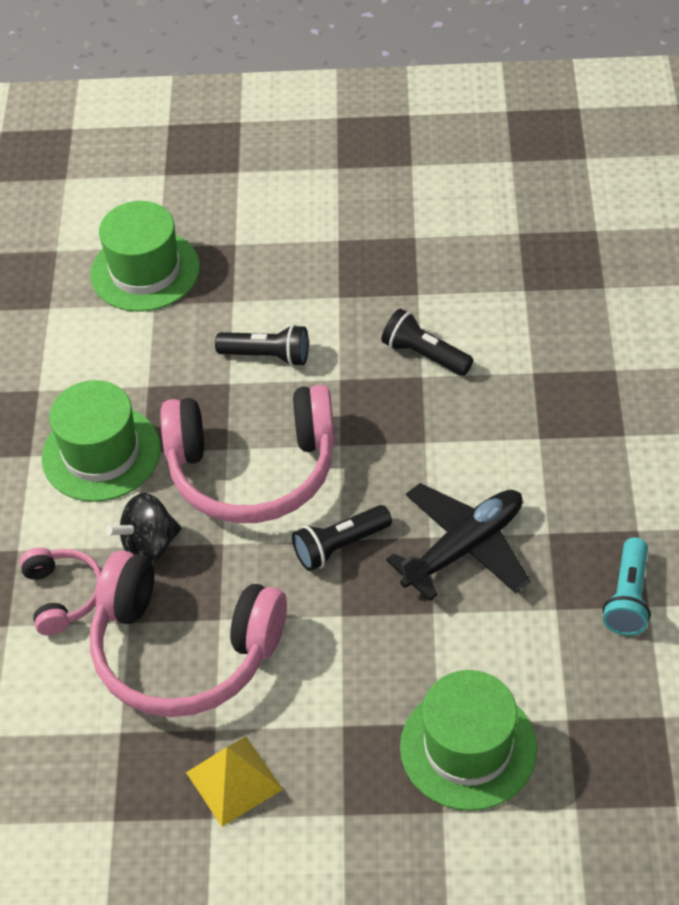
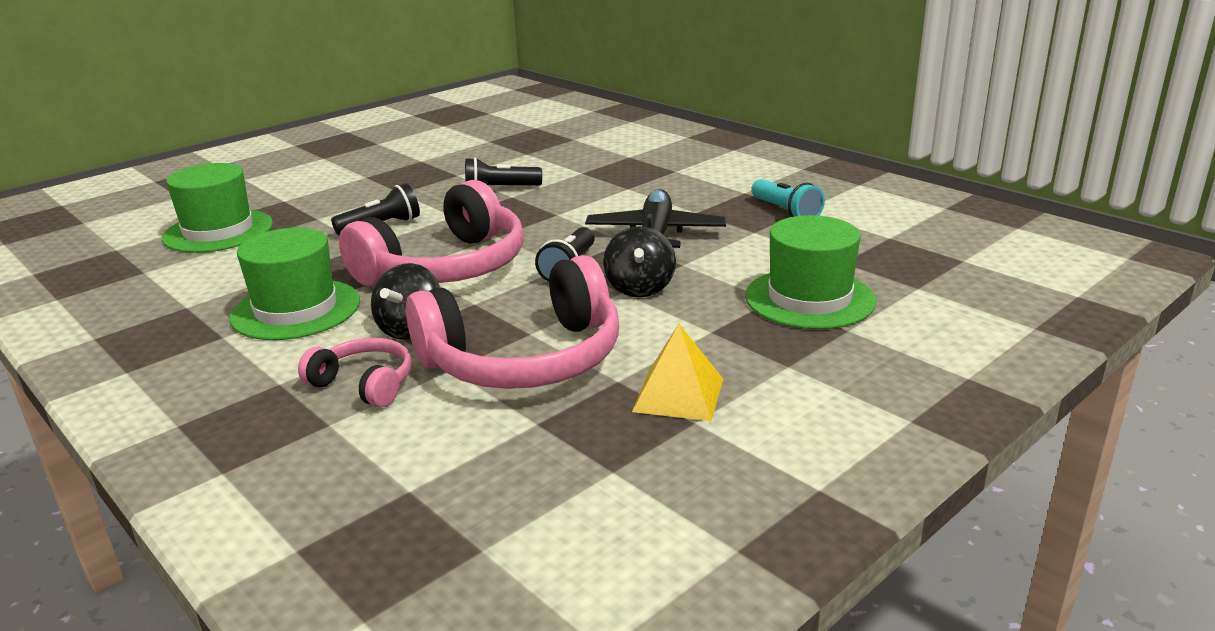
camera: 45 degrees left, 25 degrees down
none -> black spinning top [603,226,676,297]

